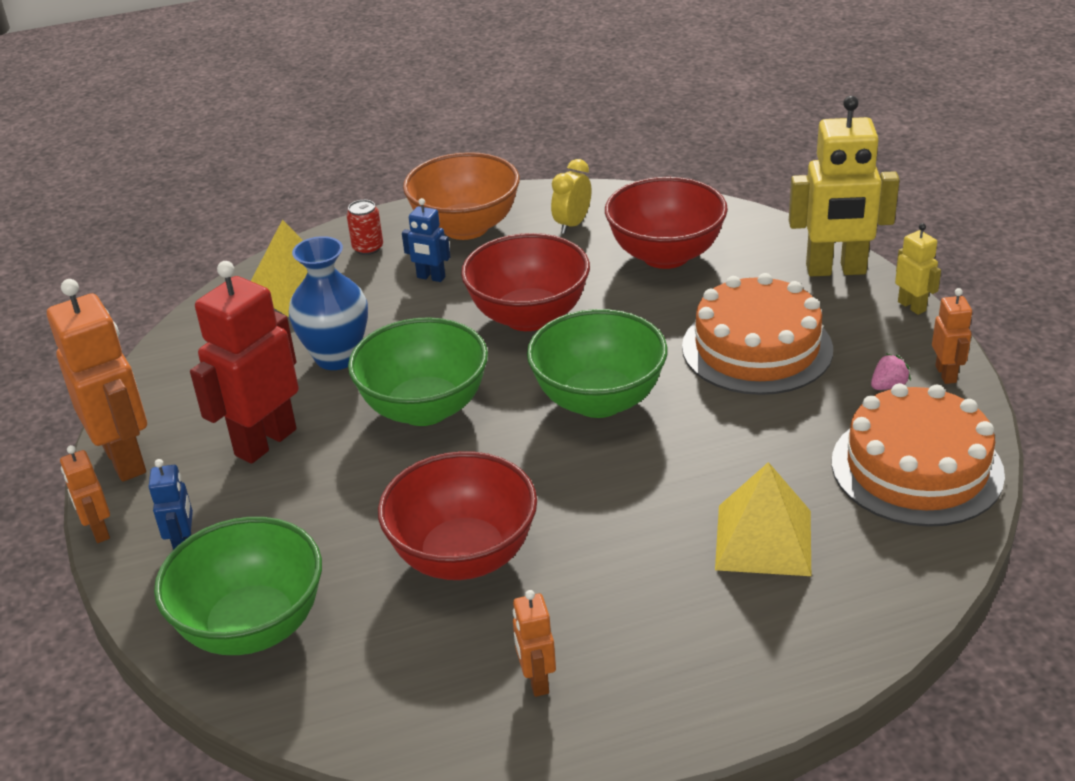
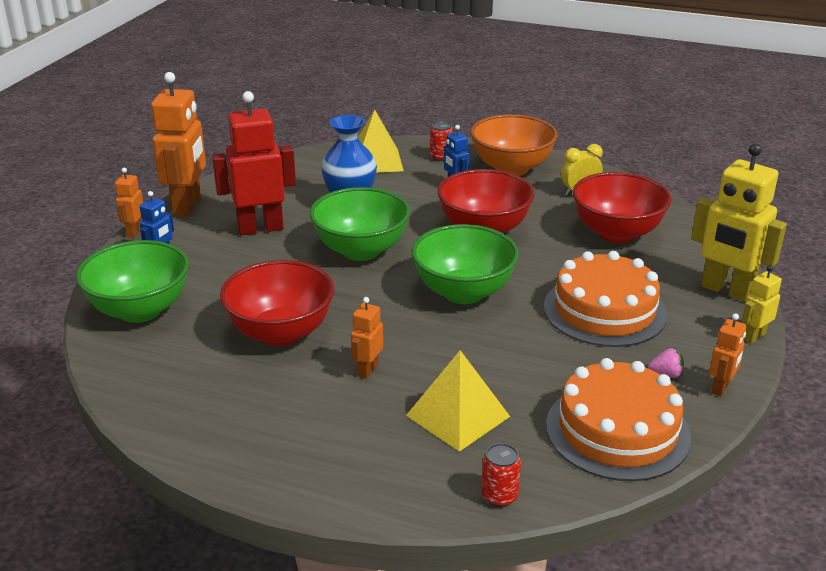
camera: 35 degrees right, 5 degrees down
orange robot [513,590,556,697] -> orange robot moved to [351,297,383,379]
yellow robot [895,223,941,315] -> yellow robot turned 135 degrees counterclockwise [742,265,782,343]
none -> red can [481,443,521,507]

